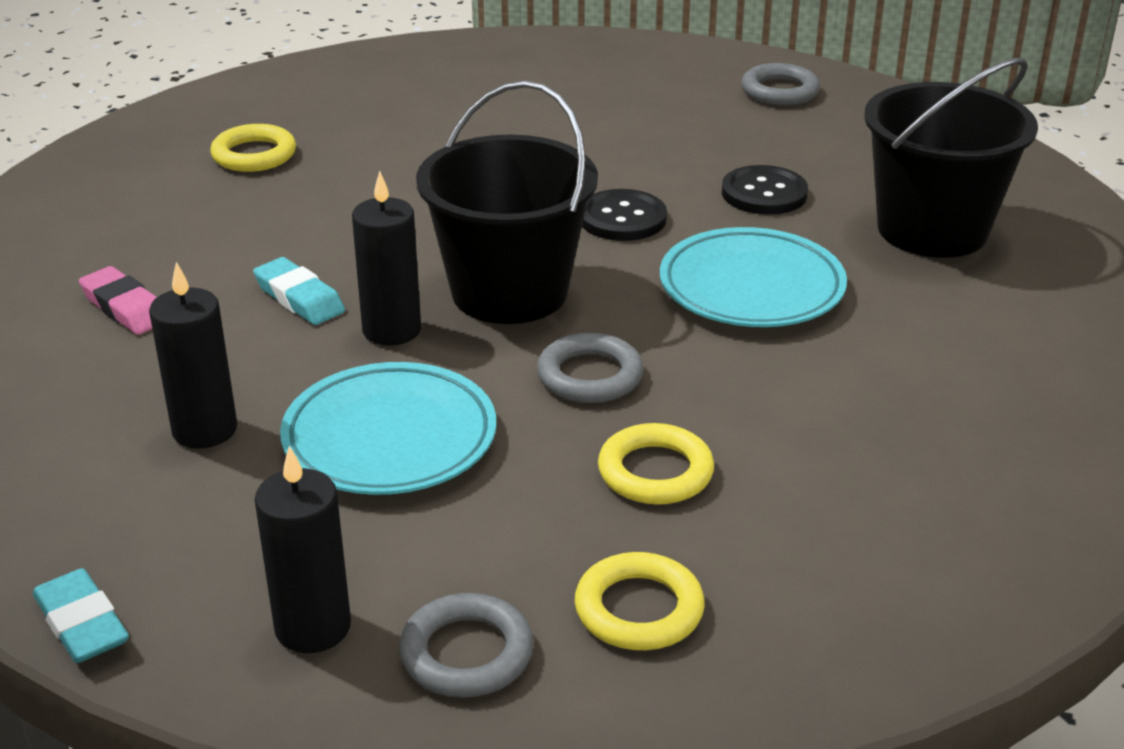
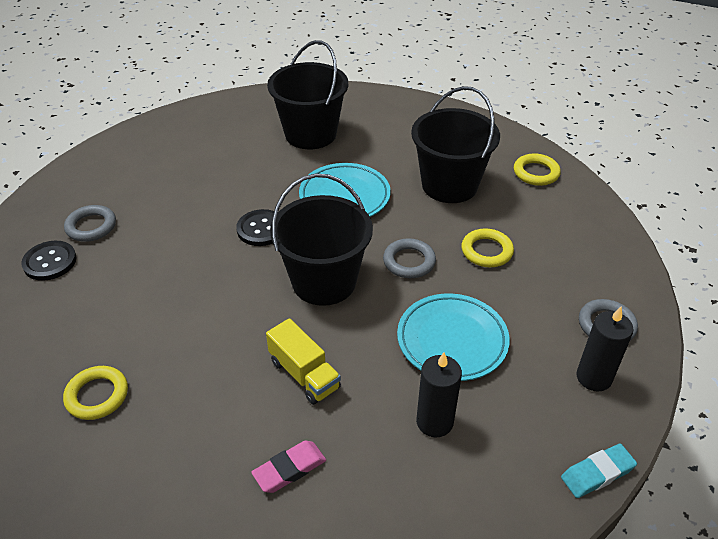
camera: 80 degrees left, 10 degrees up
turquoise eraser [253,257,345,325] -> yellow truck [266,318,341,405]
black candle [352,171,421,346] -> none
yellow ring [575,552,705,650] -> yellow ring moved to [514,154,561,186]
black button [722,165,808,215] -> black button moved to [21,241,77,281]
grey ring [741,63,820,106] -> grey ring moved to [64,205,116,242]
none -> black bucket [411,86,500,203]

